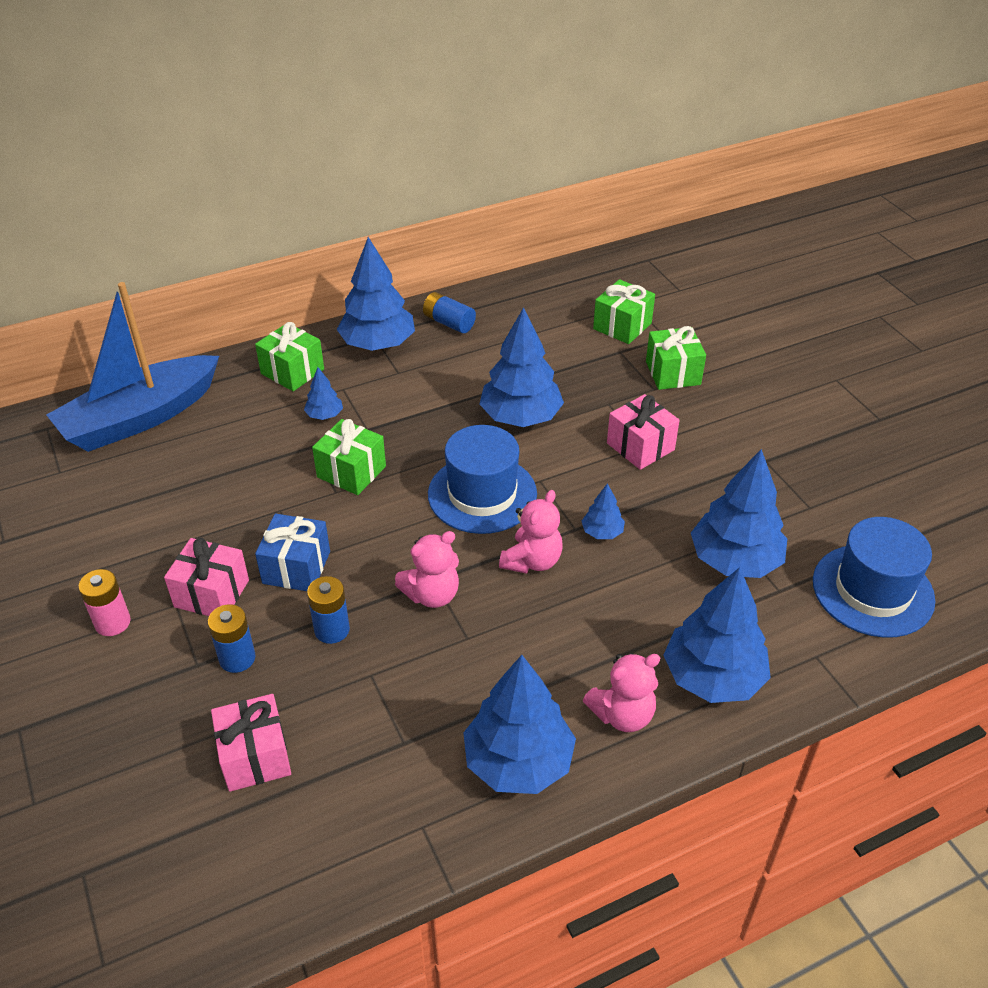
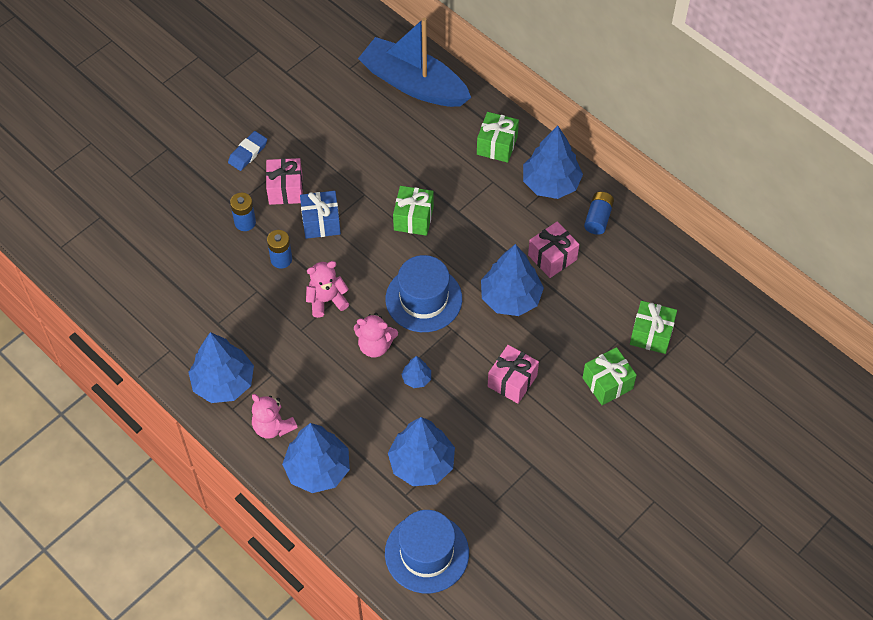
camera: 70 degrees right, 15 degrees up
pink battery [78,569,131,636] -> blue eraser [228,131,267,171]
pink gift [211,694,291,792] -> pink gift moved to [528,222,580,278]
blue tree [304,367,343,420] -> none
pink teddy bear [395,531,459,608] -> pink teddy bear turned 120 degrees clockwise [306,261,349,318]

